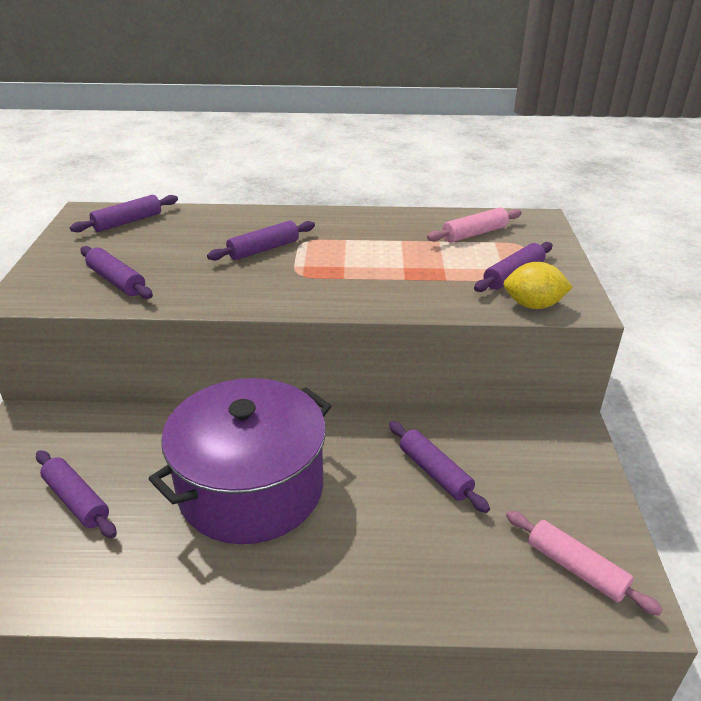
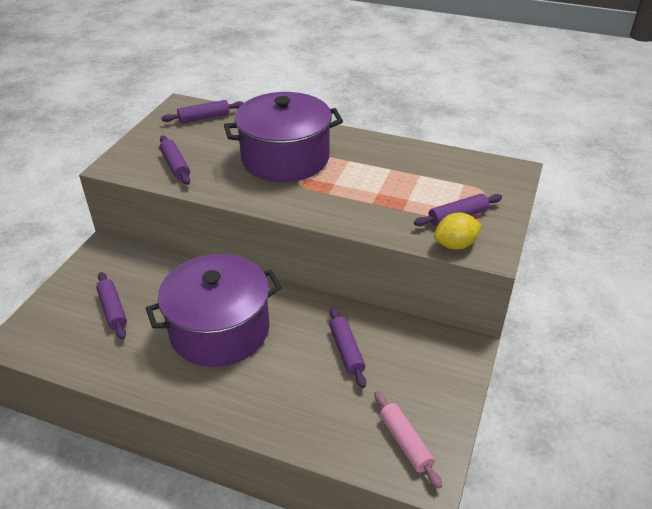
camera: 20 degrees right, 5 degrees up
purple rolling pin [207,221,315,260] -> purple pot [224,92,343,182]
pink rolling pin [427,208,522,242] -> none
yellow lemon [503,262,573,309] -> yellow lemon turned 45 degrees counterclockwise [434,213,482,250]

